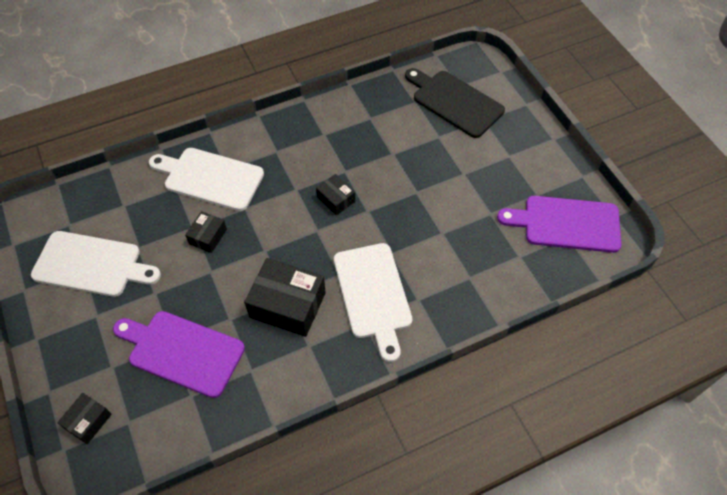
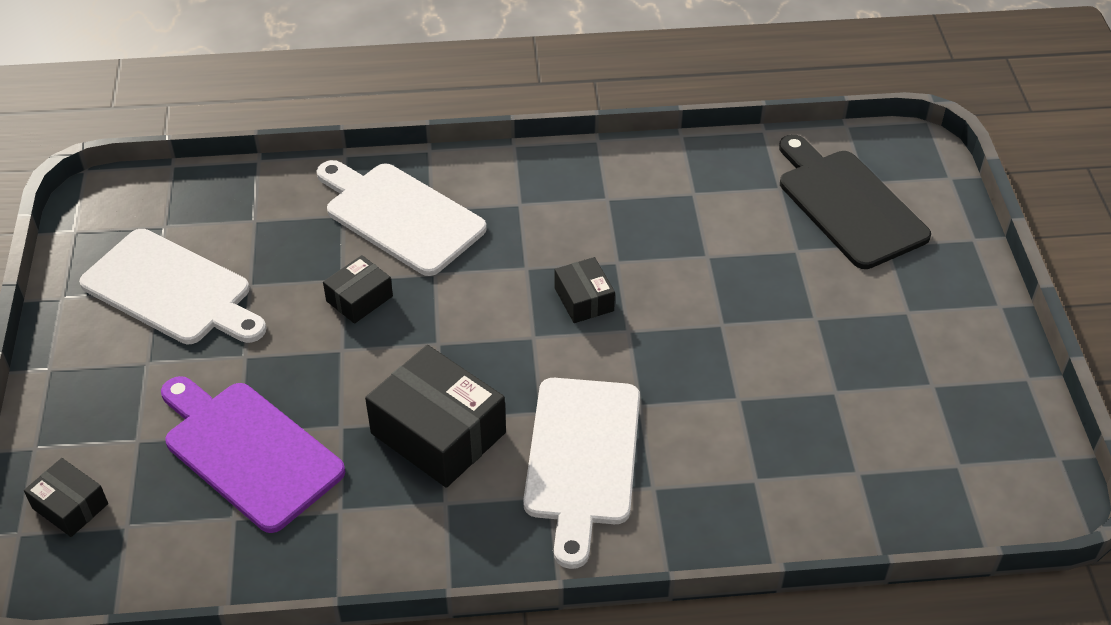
camera: 20 degrees right, 10 degrees down
black box [57,393,112,444] -> black box turned 75 degrees clockwise [24,458,108,537]
purple cutting board [497,196,621,253] -> none

